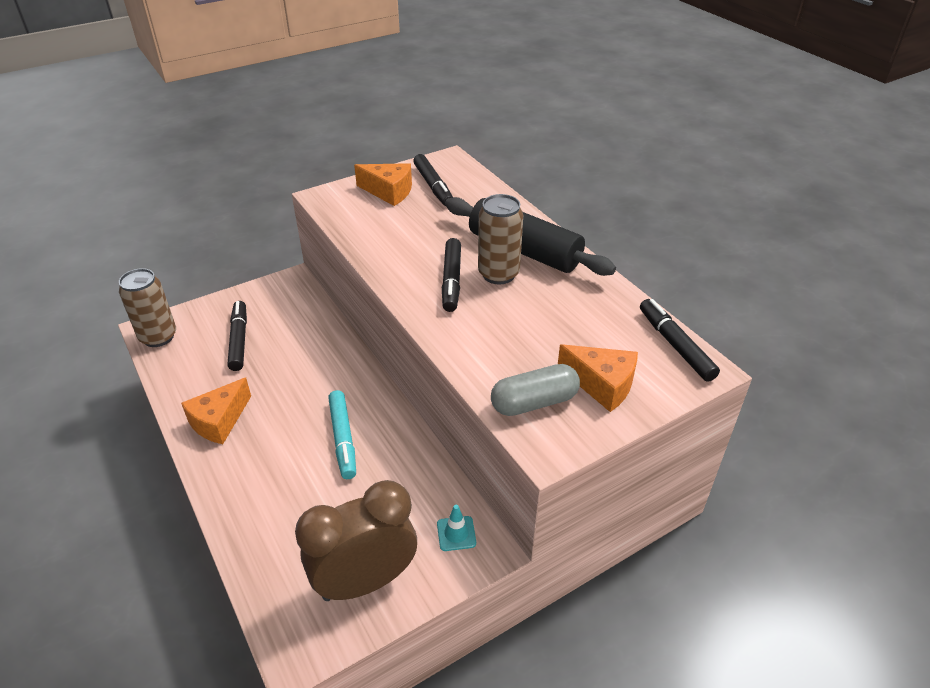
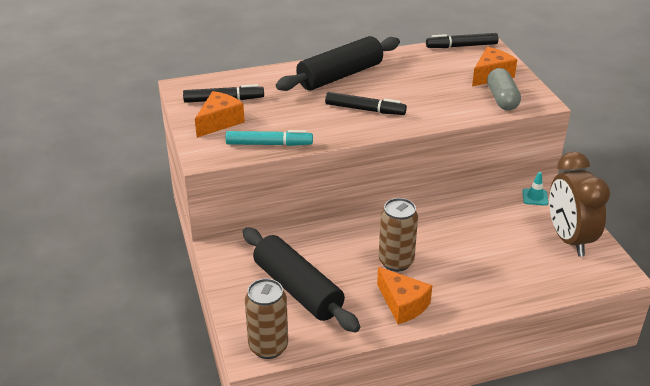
camera: 75 degrees left, 5 degrees down
black marker [227,301,247,371] -> black rolling pin [243,227,360,333]
turquoise marker [328,390,356,479] -> turquoise marker moved to [226,130,313,146]
brown can [478,194,523,284] -> brown can moved to [379,198,418,272]

